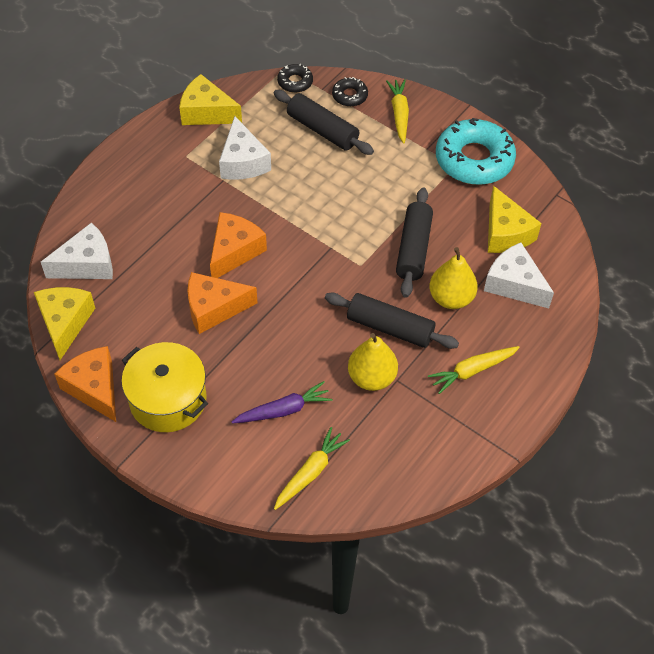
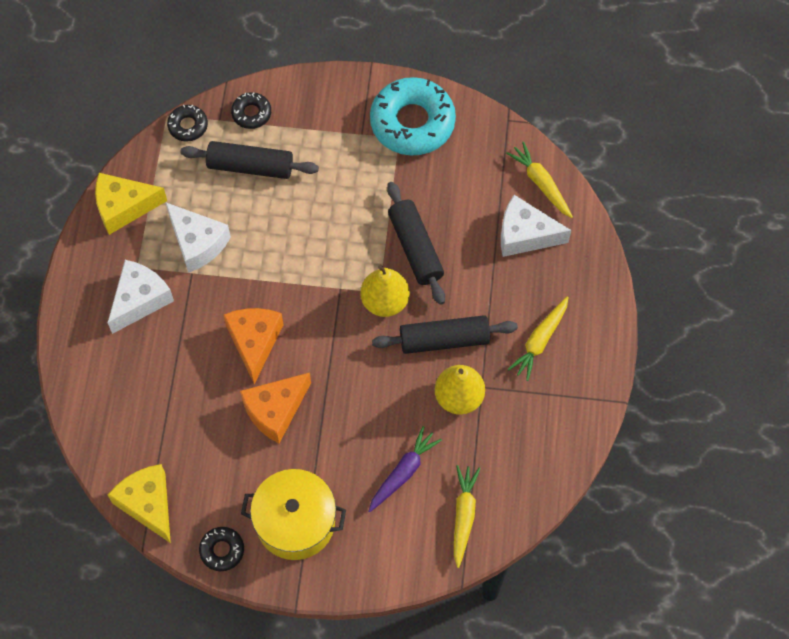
camera: 30 degrees left, 10 degrees up
white cheese [41,222,113,279] -> white cheese moved to [108,260,174,334]
orange cheese [54,346,116,422] -> black donut [199,527,244,571]
yellow carrot [386,79,409,144] -> yellow carrot moved to [506,142,573,218]
yellow pear [429,247,478,309] -> yellow pear moved to [360,265,410,317]
yellow cheese [488,186,542,253] -> none

